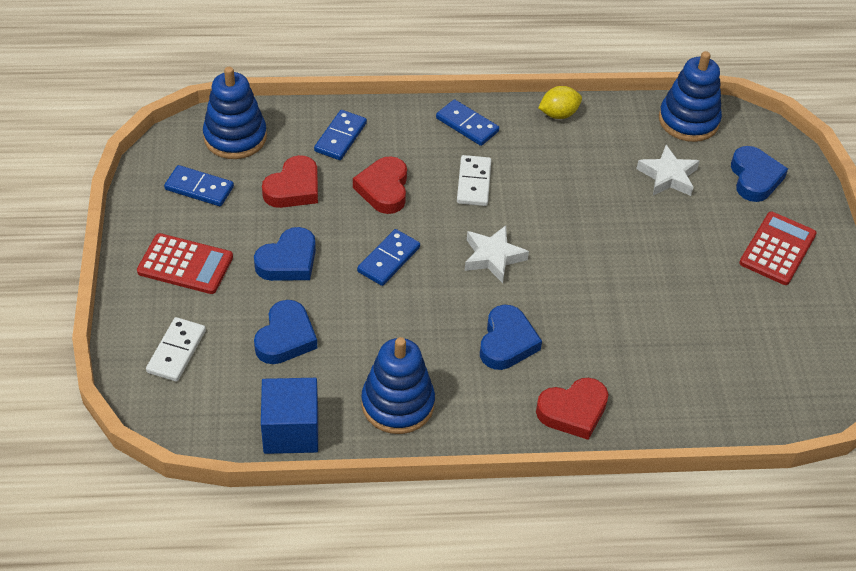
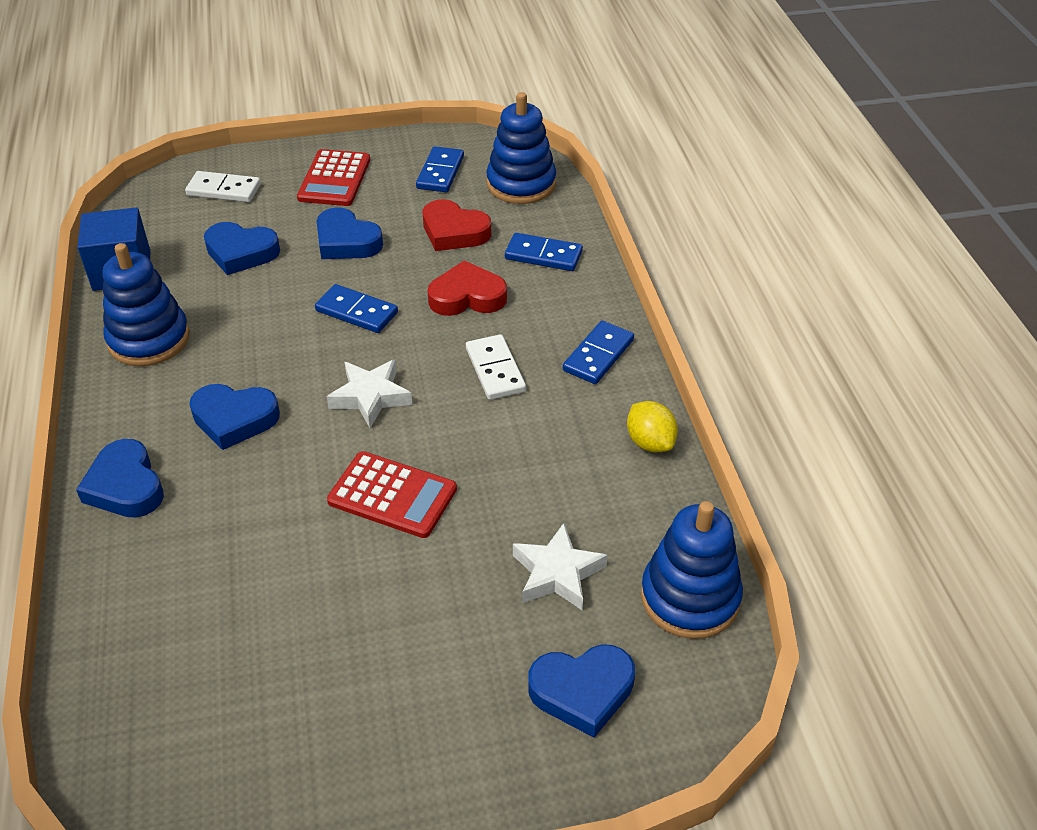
camera: 85 degrees right, 5 degrees down
white domino [457,155,491,206] -> white domino turned 75 degrees clockwise [466,334,526,400]
red heart [536,378,609,440] -> blue heart [76,439,164,518]
red calculator [739,212,817,285] -> red calculator moved to [327,451,457,538]

